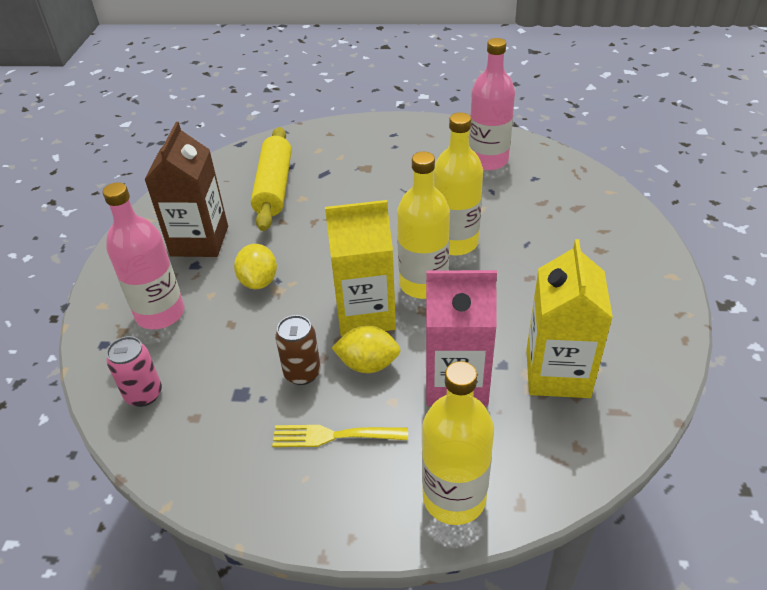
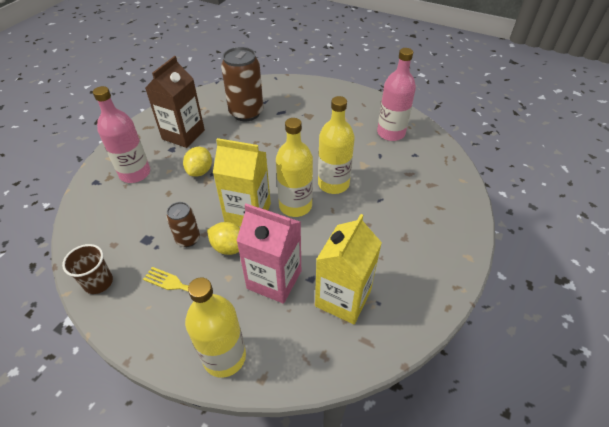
camera: 20 degrees right, 5 degrees up
pink can [106,336,162,407] -> none
yellow rolling pin [251,127,291,231] -> brown can [221,47,263,121]
none -> brown cup [62,244,113,294]

